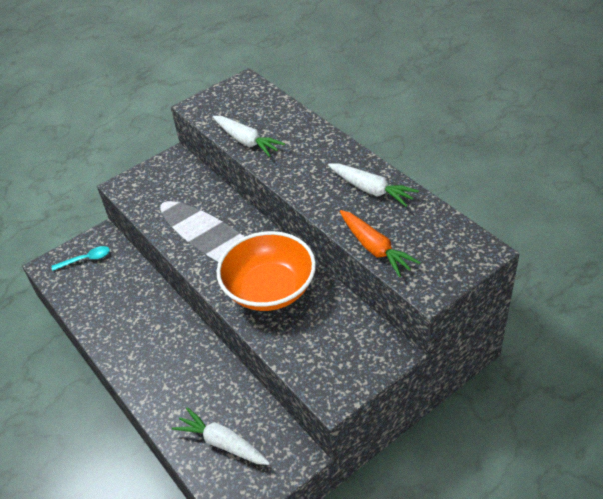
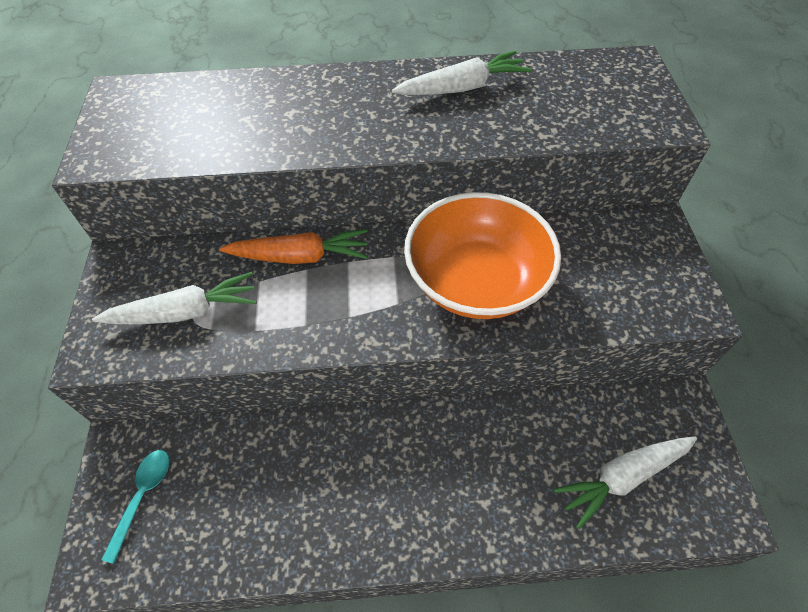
camera: 60 degrees left, 10 degrees up
white carrot [213,116,285,157] -> white carrot moved to [92,272,257,324]
orange carrot [340,210,421,277] -> orange carrot moved to [219,229,368,264]

